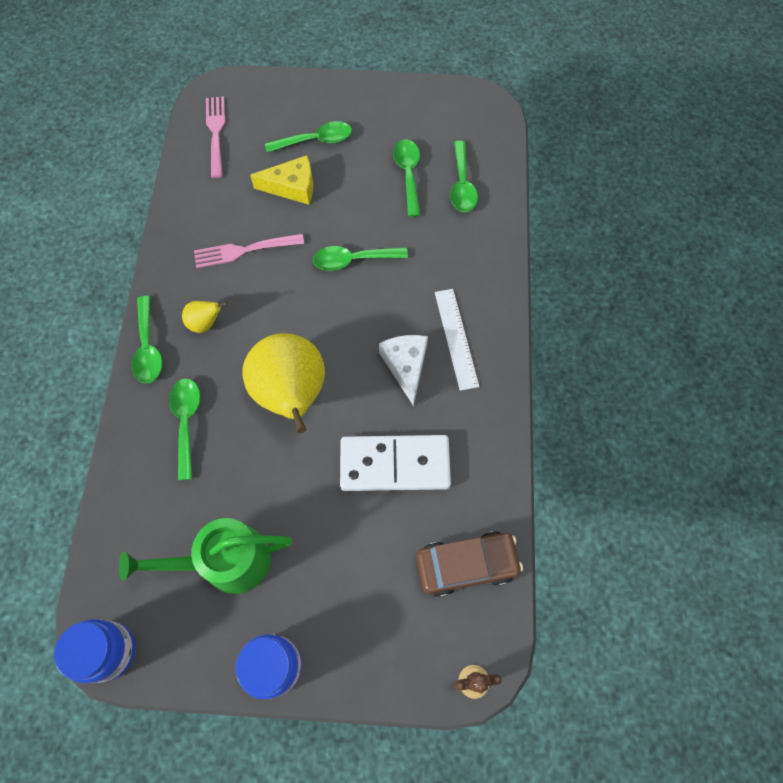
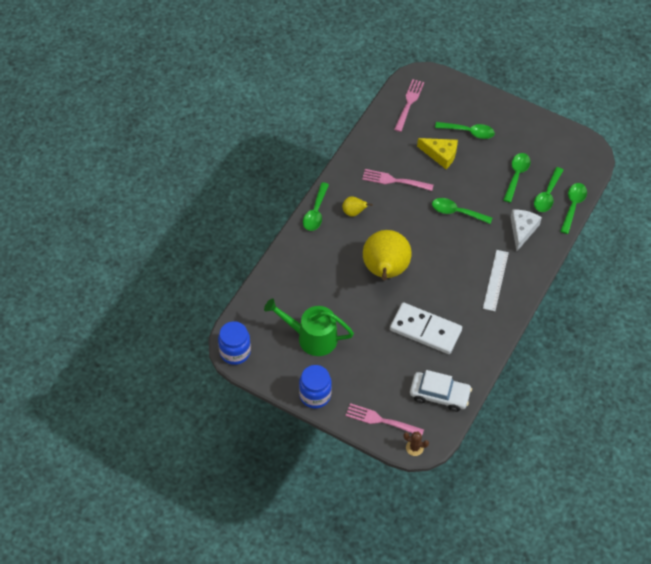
camera: 25 degrees right, 10 degrees down
green spoon [169,378,200,480] -> green spoon moved to [560,183,587,234]
white cheese [379,335,428,406] -> white cheese moved to [510,210,542,251]
brown car [416,531,523,597] -> white car [410,370,472,412]
none -> pink fork [345,403,424,436]

